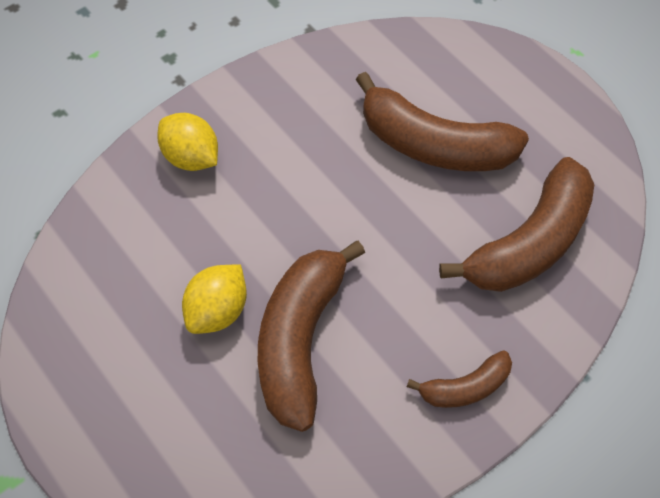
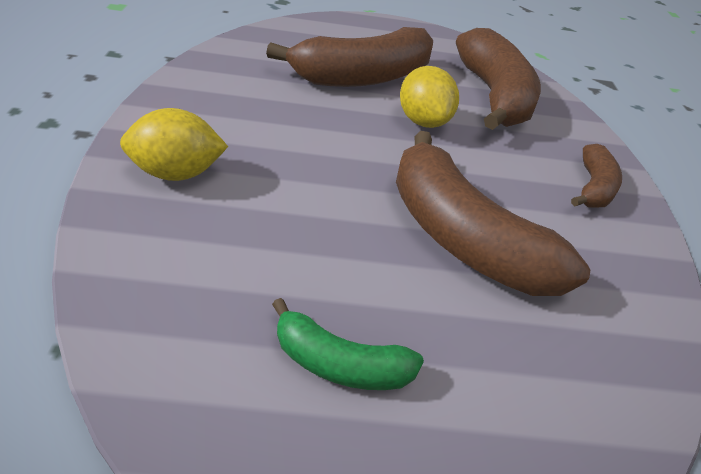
camera: 55 degrees left, 20 degrees down
yellow lemon [182,264,247,334] -> yellow lemon moved to [400,66,459,128]
none -> green banana [272,298,424,390]

